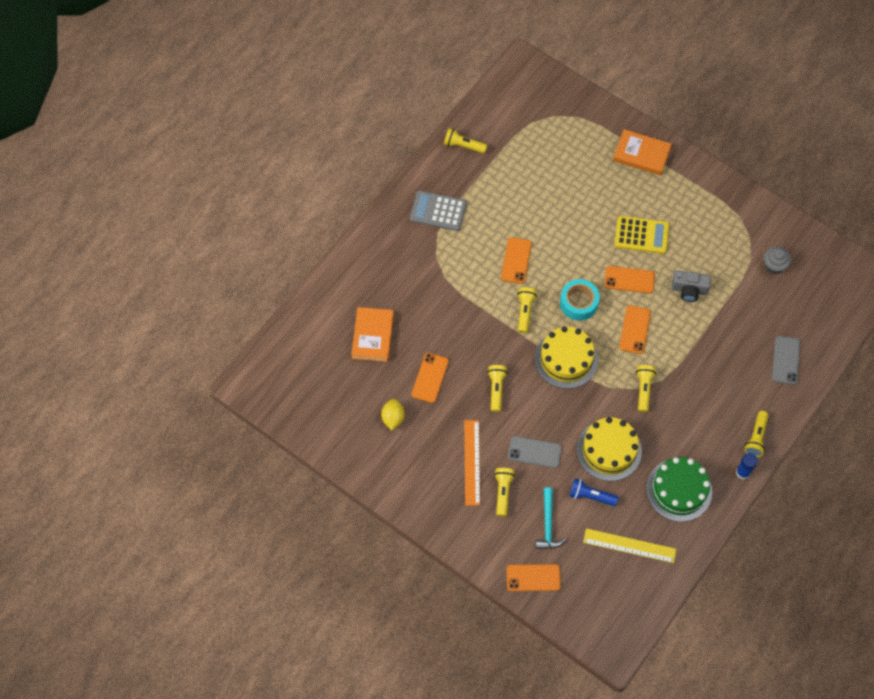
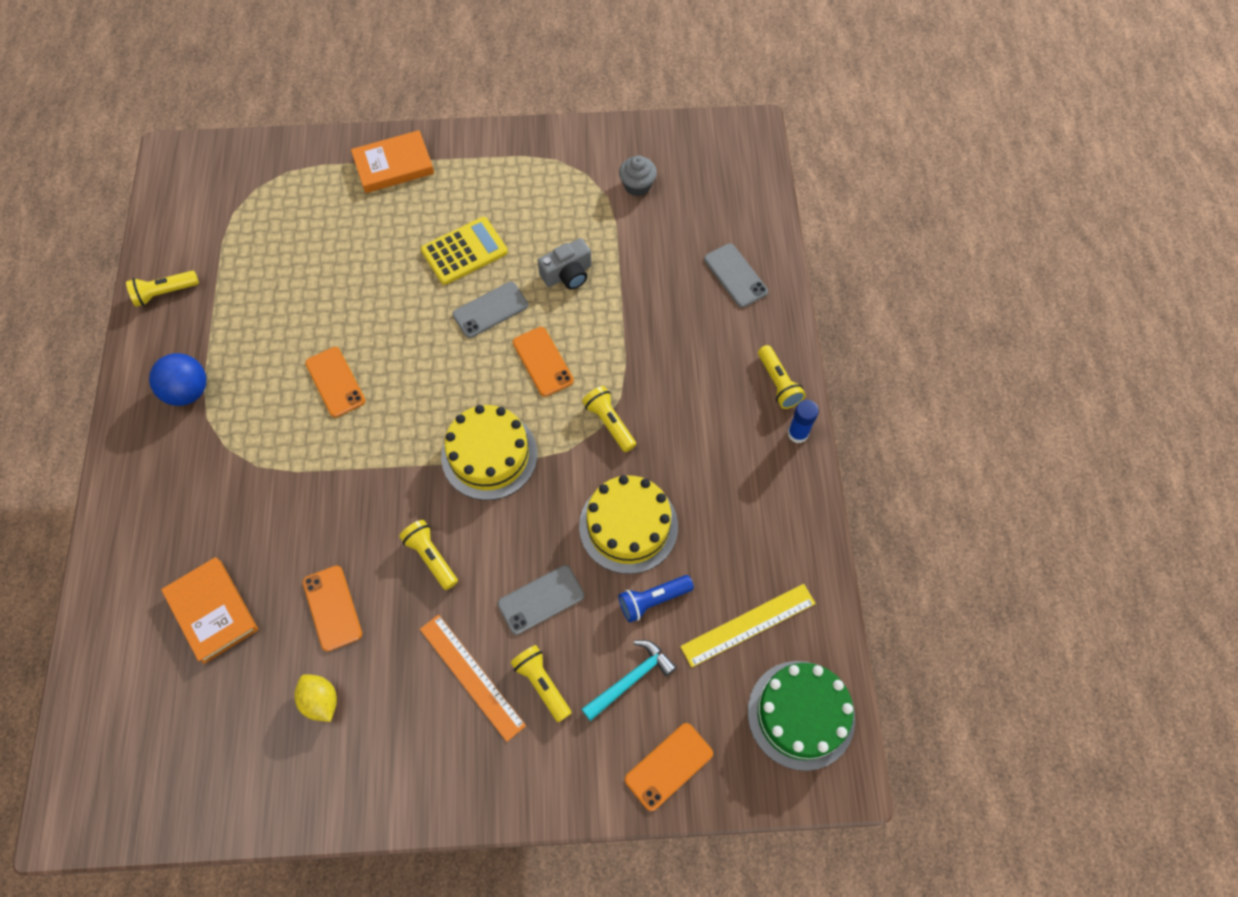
camera: 40 degrees left, 0 degrees up
grey calculator [410,191,467,231] -> blue ball [149,353,206,406]
yellow flashlight [517,287,537,333] -> none
turquoise hammer [536,487,566,549] -> turquoise hammer turned 90 degrees counterclockwise [582,640,677,721]
turquoise tape [560,279,600,321] -> none
orange phone [604,266,655,293] -> grey phone [452,282,528,338]
green cake [646,457,712,522] -> green cake moved to [748,661,855,771]

